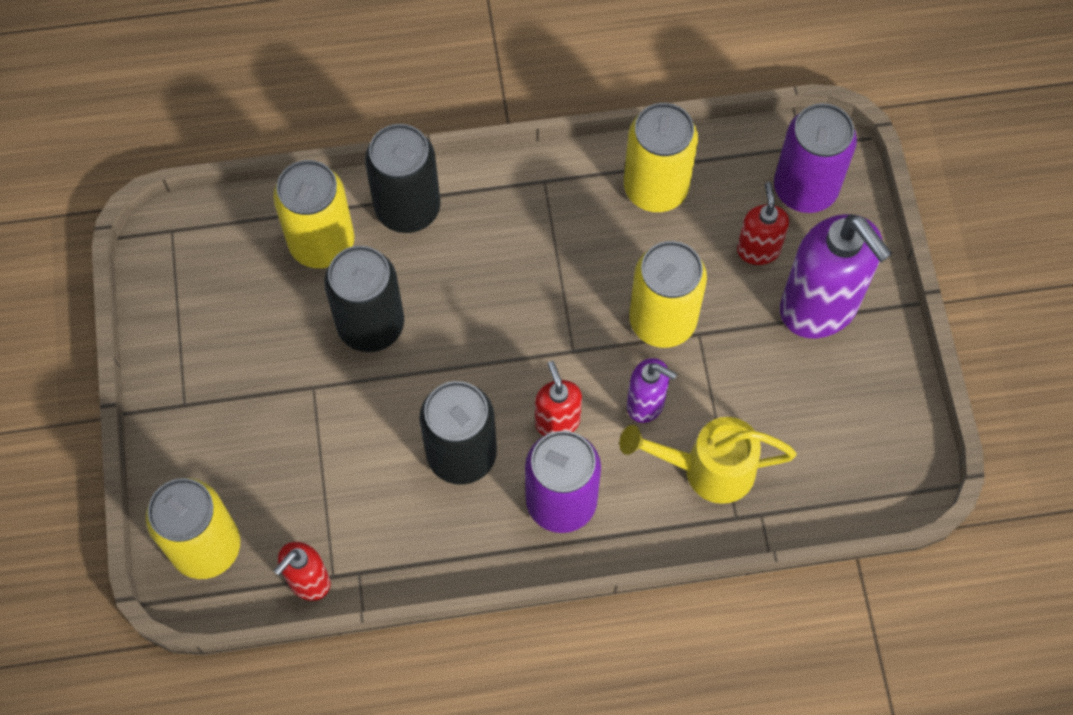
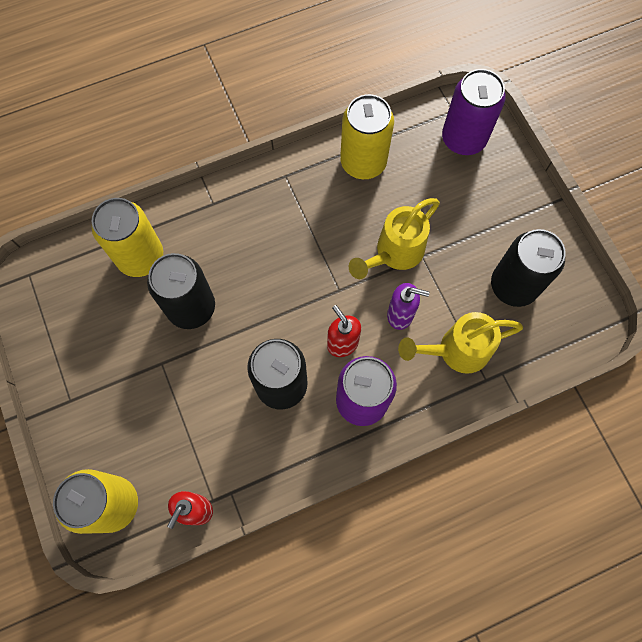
camera: 15 degrees left, 5 degrees up
black can [365,124,441,233] -> black can moved to [491,229,566,307]
yellow can [629,241,707,348] -> yellow watering can [349,198,440,279]
red soap dispenser [737,182,789,265] -> none
purple soap dispenser [780,214,892,339] -> none

